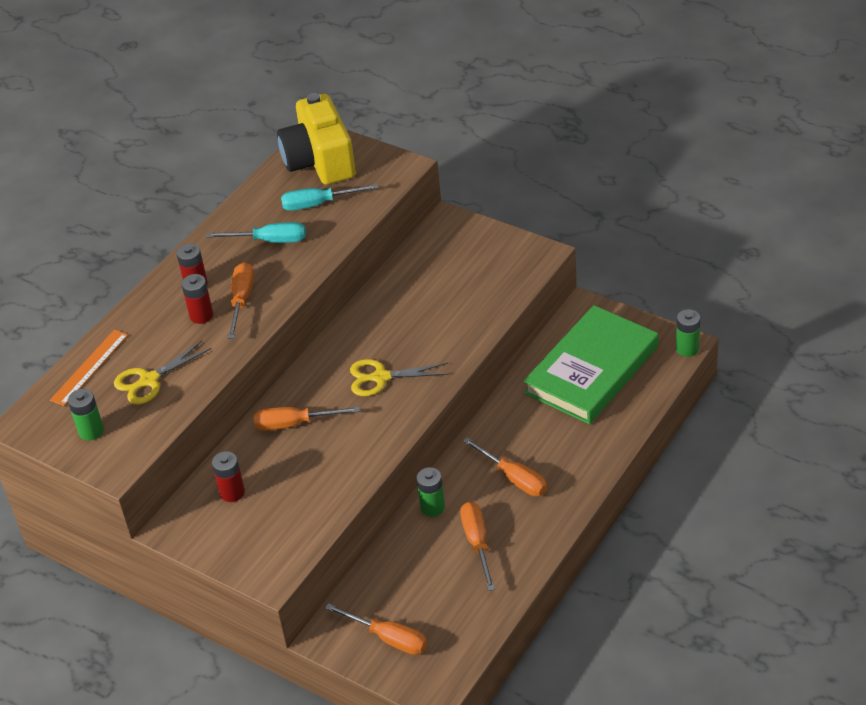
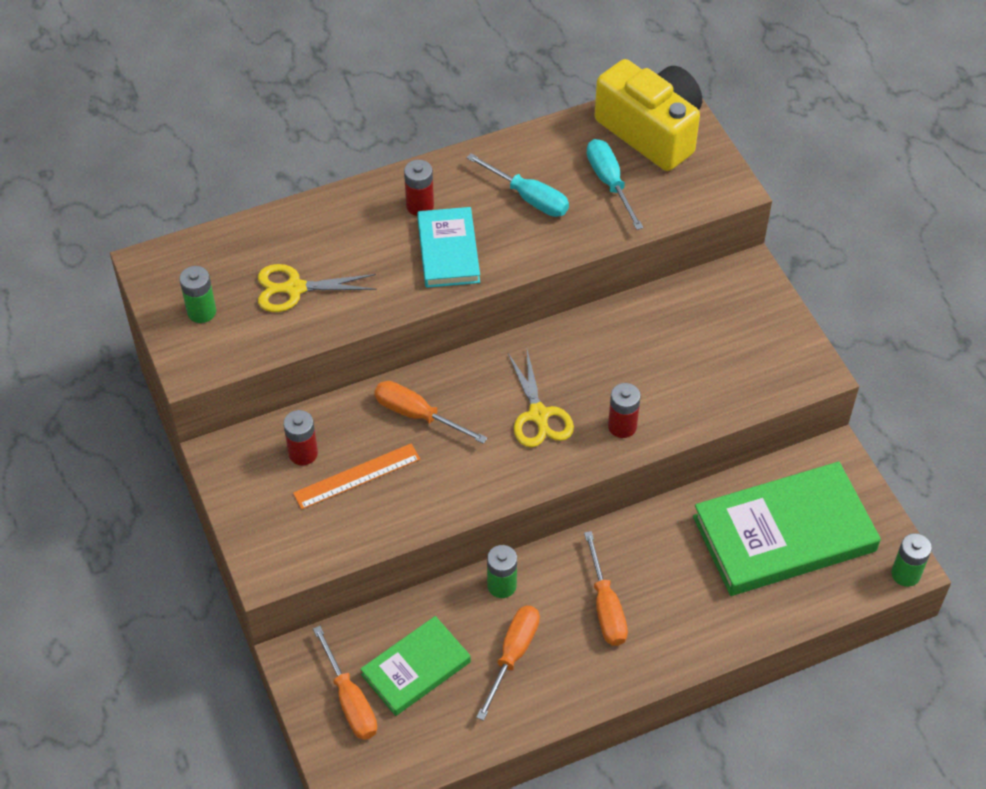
camera: 30 degrees right, 10 degrees up
orange ruler [50,330,128,406] -> orange ruler moved to [293,443,420,509]
red battery [181,274,213,324] -> red battery moved to [608,383,641,438]
orange screwdriver [228,262,254,339] -> turquoise book [417,207,480,288]
yellow camera [277,93,356,185] -> yellow camera turned 120 degrees clockwise [595,59,702,171]
turquoise screwdriver [281,184,379,211] -> turquoise screwdriver turned 45 degrees clockwise [587,139,644,230]
yellow scissors [350,359,449,396] -> yellow scissors turned 135 degrees counterclockwise [508,350,574,447]
none -> green book [360,616,471,716]

